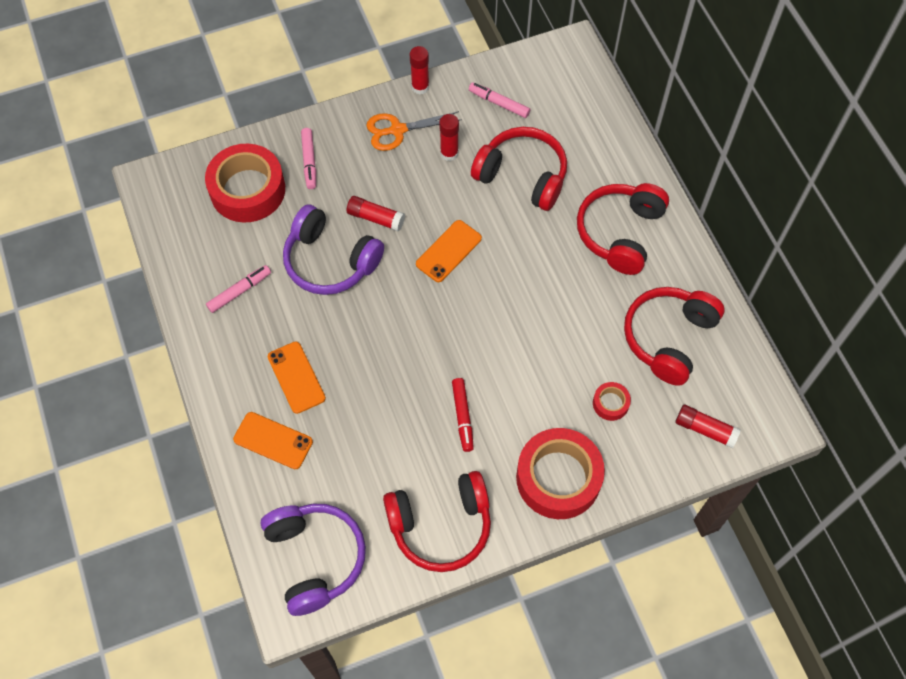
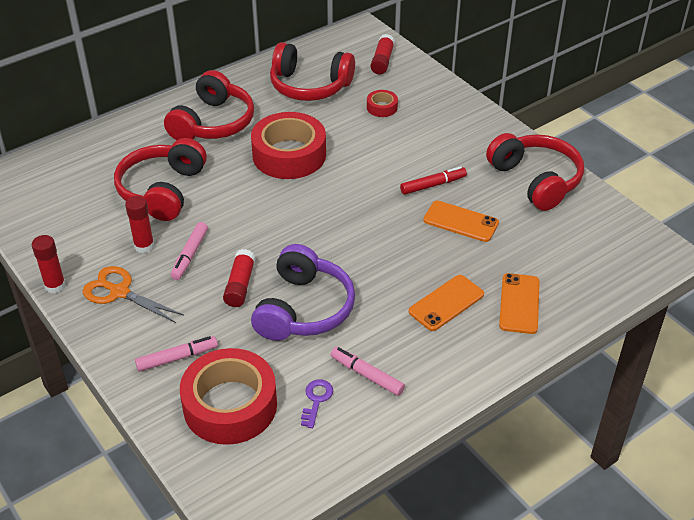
camera: 105 degrees left, 20 degrees down
purple headphones [261,504,366,616] -> none
orange scissors [366,111,462,151] -> orange scissors turned 150 degrees clockwise [83,266,184,323]
orange phone [416,220,482,282] -> orange phone moved to [423,201,499,242]
pink marker [469,82,530,118] -> pink marker moved to [171,222,208,280]
red tape [516,428,605,519] -> red tape moved to [251,112,326,179]
red headphones [577,183,669,275] -> red headphones turned 75 degrees counterclockwise [164,70,254,140]
none -> purple key [301,380,333,428]

